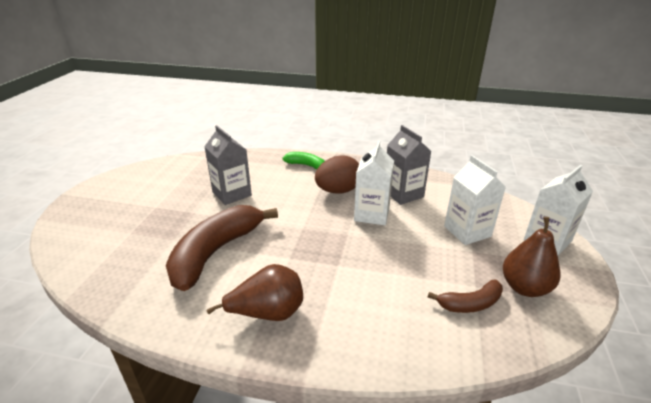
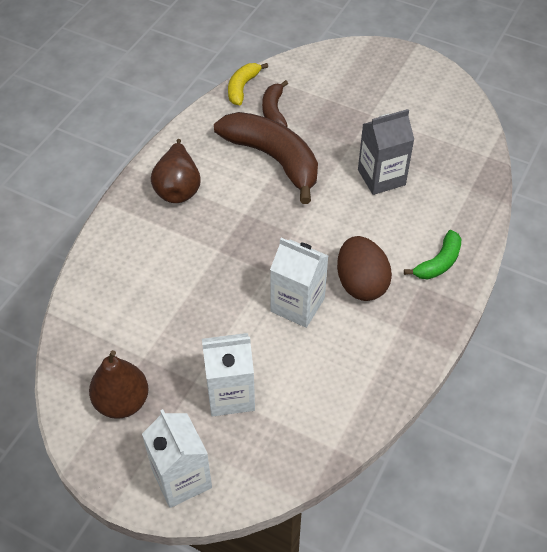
camera: 105 degrees right, 20 degrees up
grey carton [387,125,431,205] -> none
brown banana [428,280,503,313] -> brown banana moved to [262,80,288,127]
none -> yellow banana [228,63,268,105]

